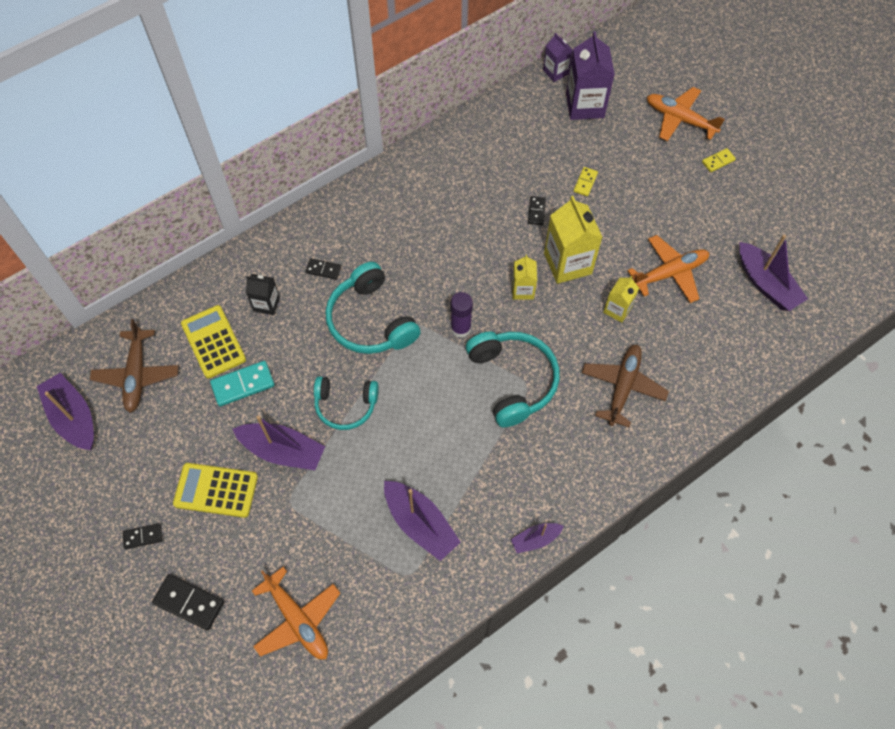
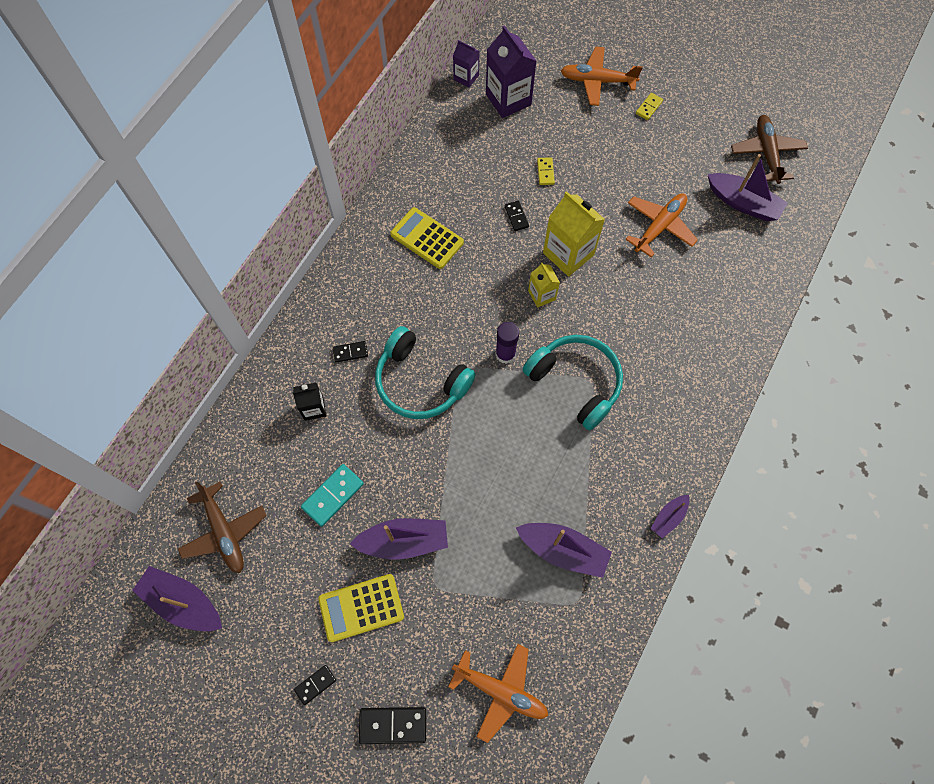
camera: 25 degrees left, 5 degrees up
yellow calculator [181,305,246,378] -> yellow calculator moved to [390,207,464,269]
turquoise headphones [314,376,379,430] -> none
brown plane [582,345,669,427] -> brown plane moved to [731,115,808,184]
yellow carton [603,276,639,323] -> none

